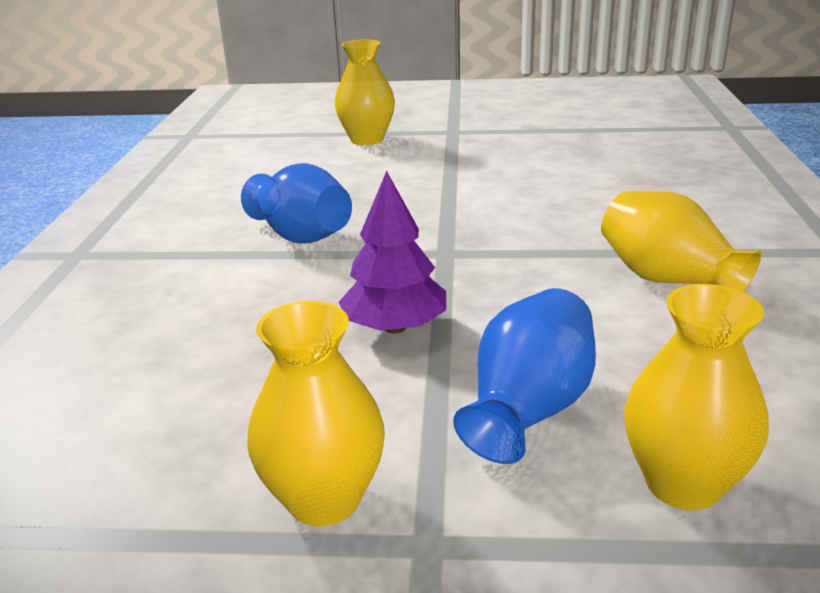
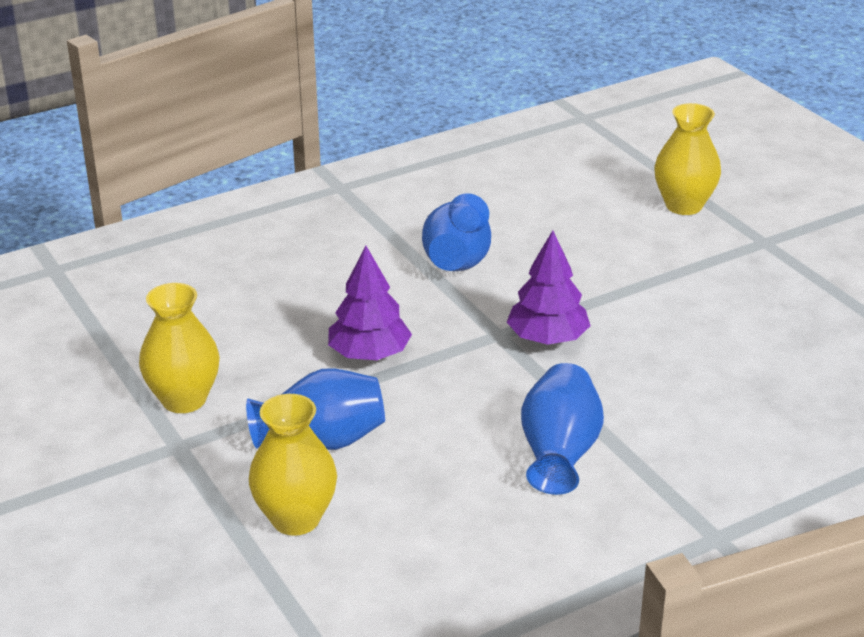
camera: 55 degrees right, 5 degrees up
yellow vase [601,191,762,292] -> blue vase [521,363,604,495]
none -> purple tree [507,230,591,345]

